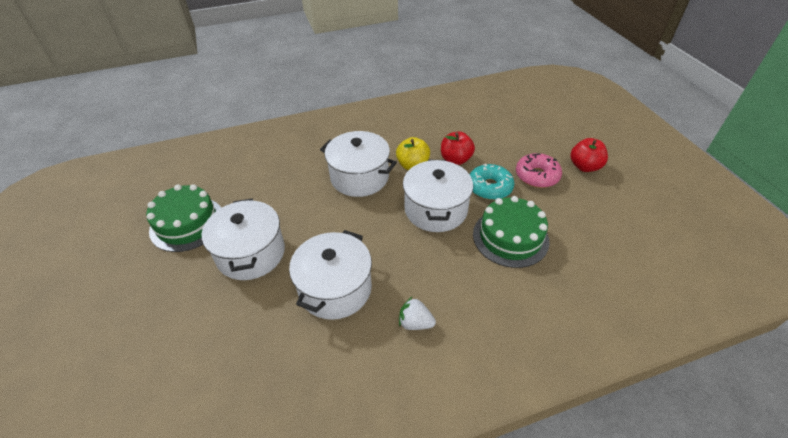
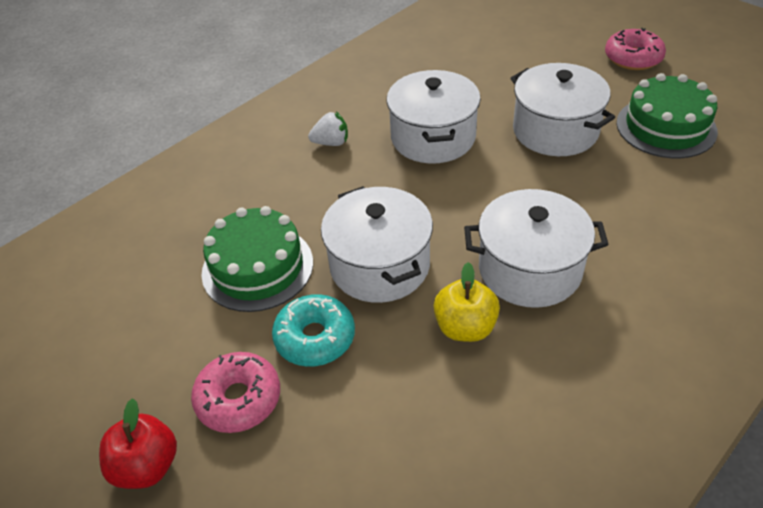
camera: 155 degrees right, 0 degrees up
red apple [441,132,475,165] -> none
none -> pink donut [605,28,666,70]

